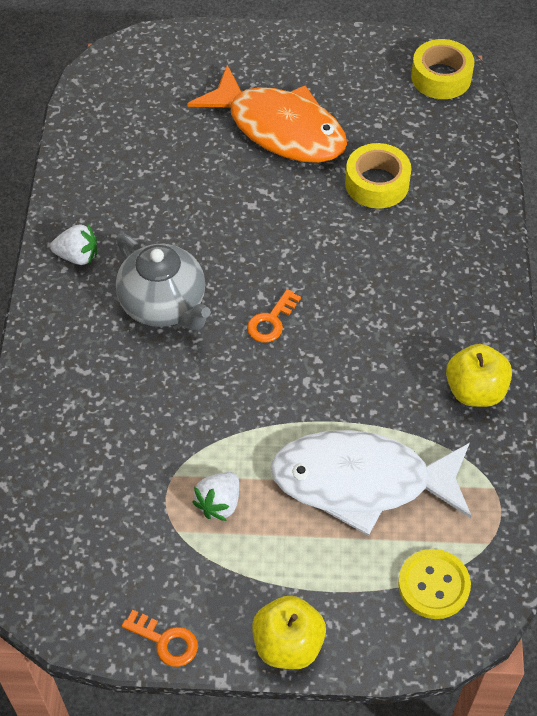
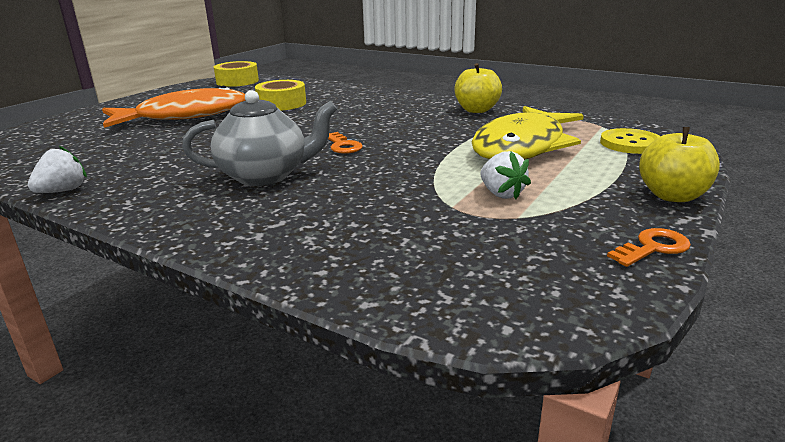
camera: 60 degrees left, 30 degrees down
white strawberry [50,224,97,265] -> white strawberry moved to [28,145,87,193]
white fish [271,430,471,536] -> yellow fish [471,106,584,160]

